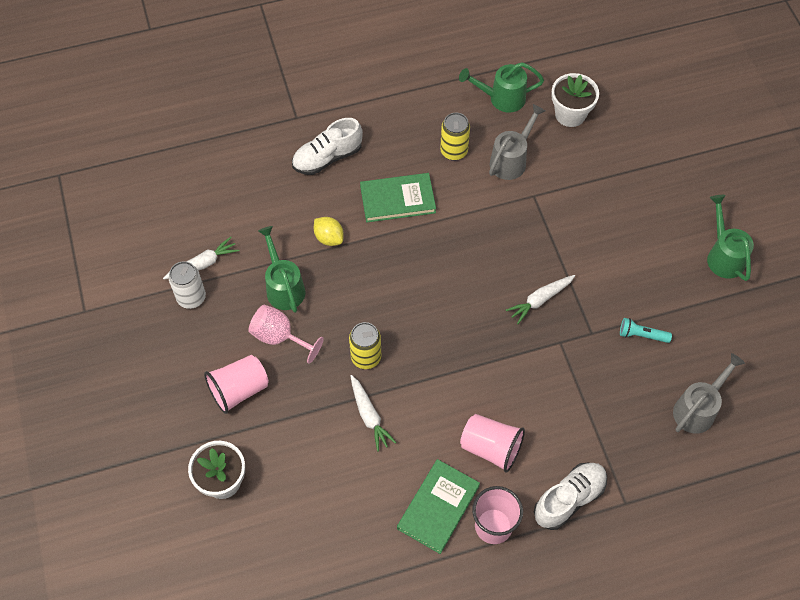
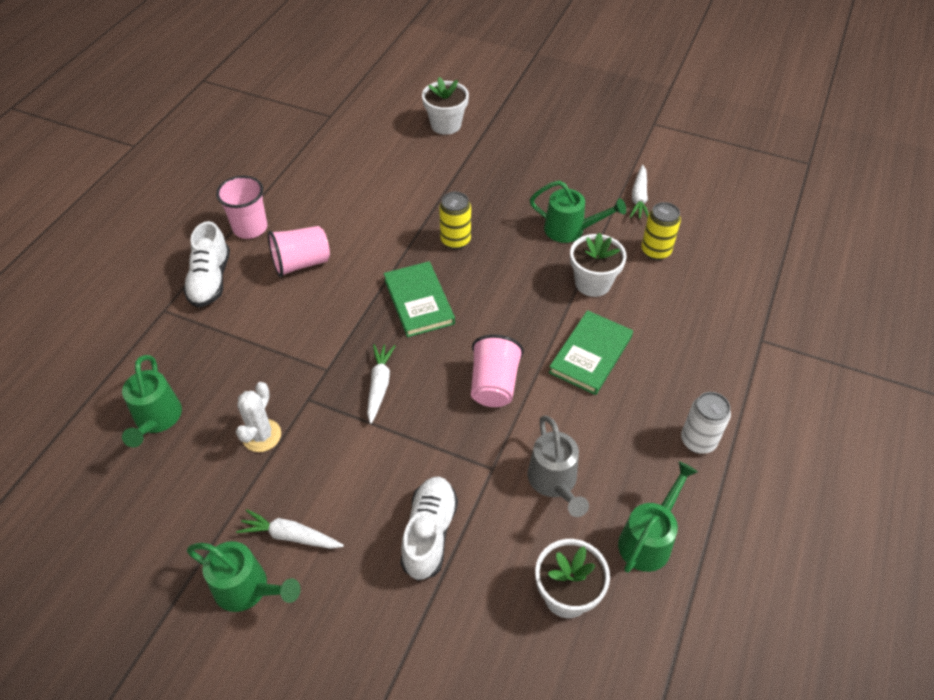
camera: 130 degrees right, 10 degrees down
white can [169,261,206,309] -> white can moved to [681,392,731,454]
pink cup [204,355,269,414] -> pink cup moved to [471,334,524,407]
pink goblet [248,305,324,364] -> none
white shoe [292,118,363,175] -> white shoe moved to [400,477,458,581]
yellow lemon [314,217,344,246] -> white flower pot [570,233,627,297]
white carrot [351,375,397,452] -> white carrot moved to [236,509,344,549]
green book [397,459,480,554] -> green book moved to [384,261,455,337]
yellow can [440,113,470,161] -> yellow can moved to [641,202,681,260]
turquoise flashlight [620,318,672,343] -> white cactus [236,382,281,452]
grey watering can [673,353,745,434] -> green watering can [122,355,182,447]

